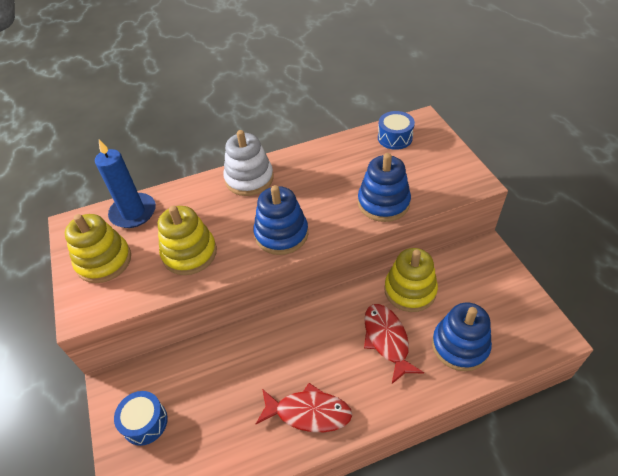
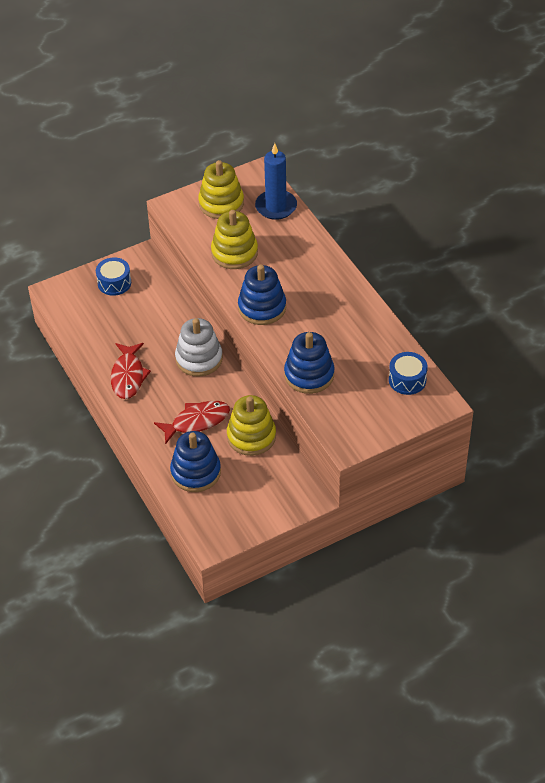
camera: 80 degrees right, 0 degrees up
white stacking toy [223,130,274,196] -> white stacking toy moved to [175,318,223,377]

